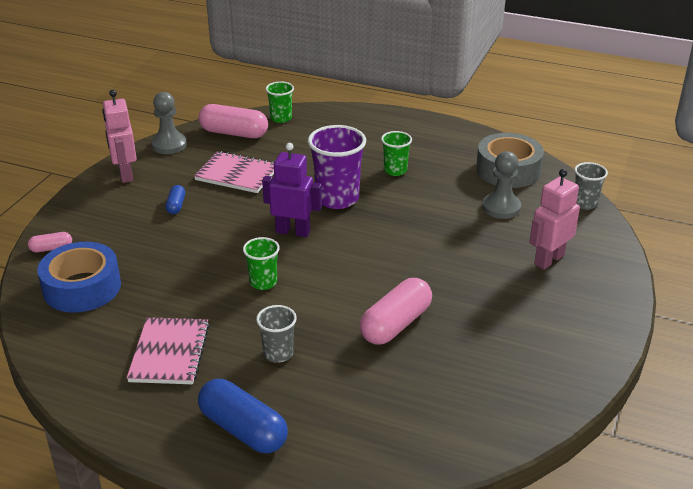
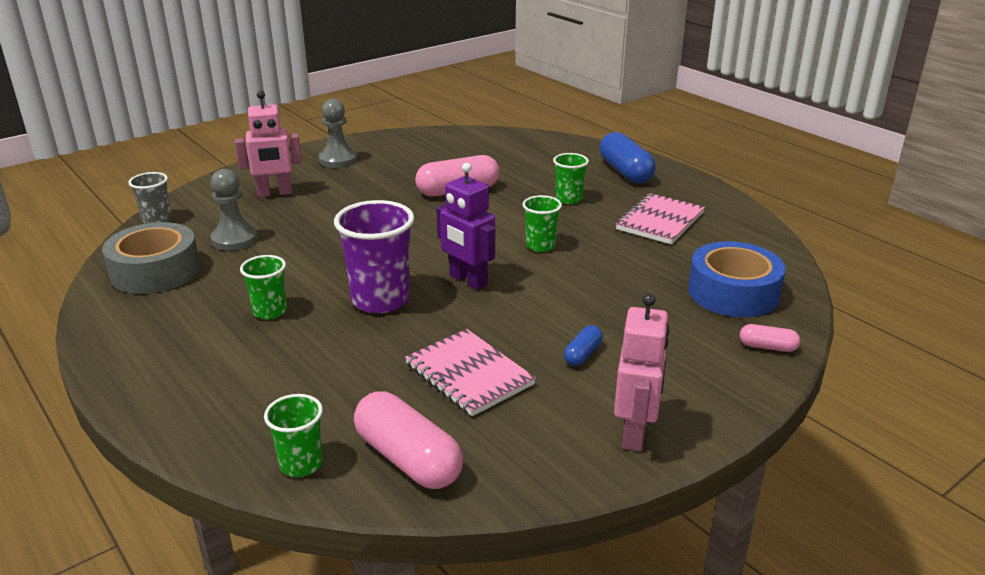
camera: 150 degrees left, 5 degrees down
grey pawn [151,92,187,154] -> grey pawn moved to [319,99,357,168]
grey cup [256,305,297,363] -> green cup [553,153,589,204]

